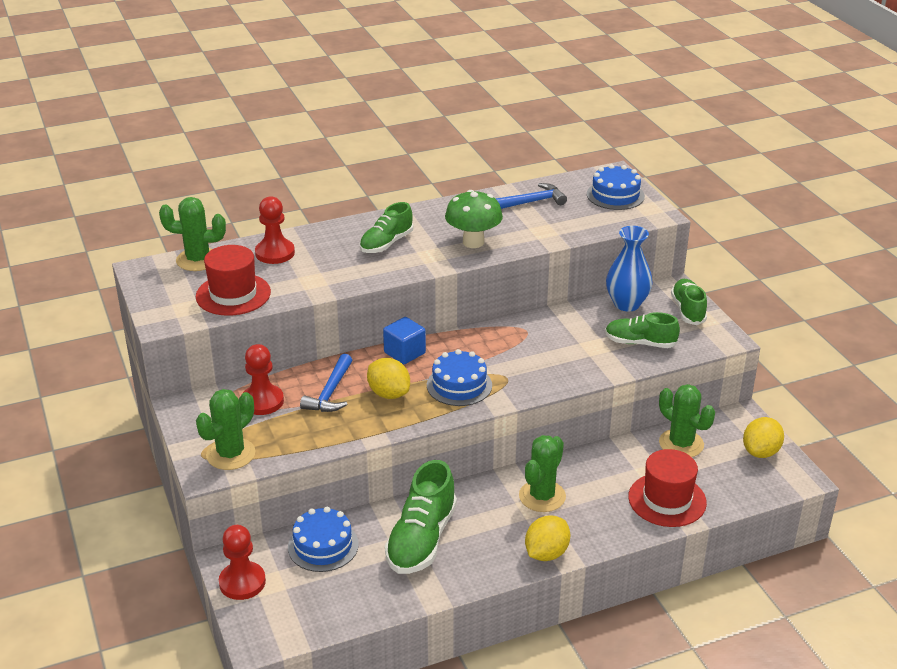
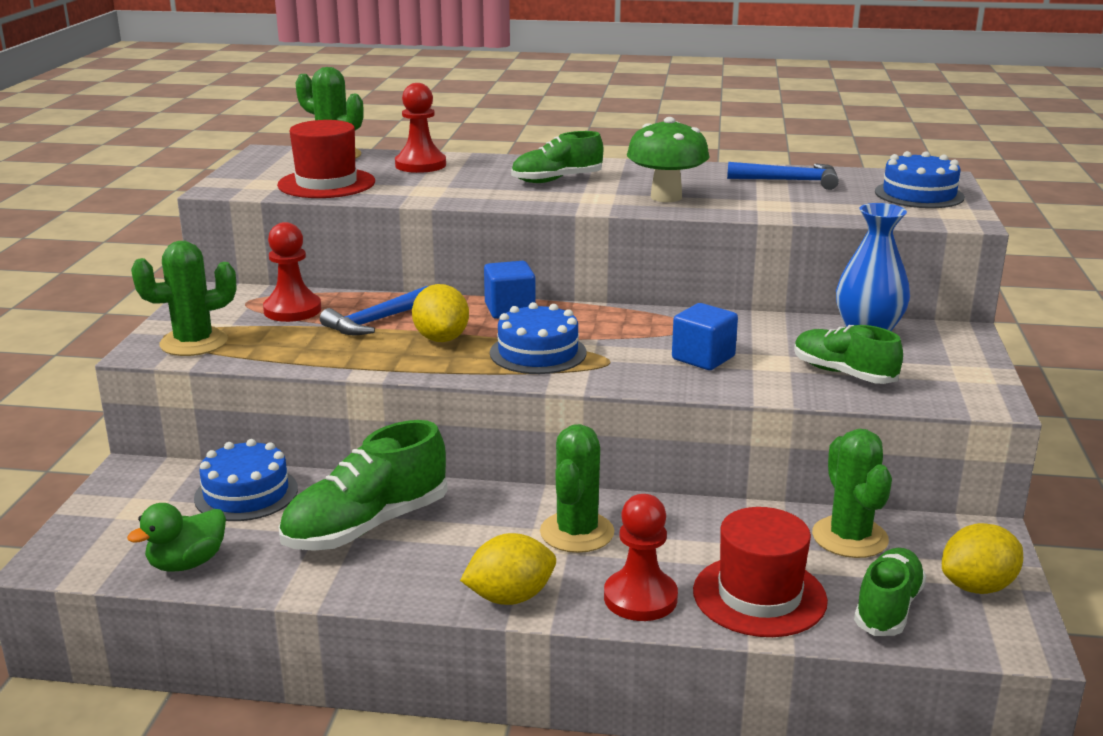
camera: 30 degrees right, 10 degrees down
red pawn [219,525,266,600] -> red pawn moved to [604,494,678,621]
green cactus [519,435,566,512] -> green cactus turned 45 degrees counterclockwise [540,424,614,553]
green shoe [671,279,707,325] -> green shoe moved to [854,548,926,636]
none -> green duck [127,503,226,572]
none -> blue cube [672,303,738,370]

